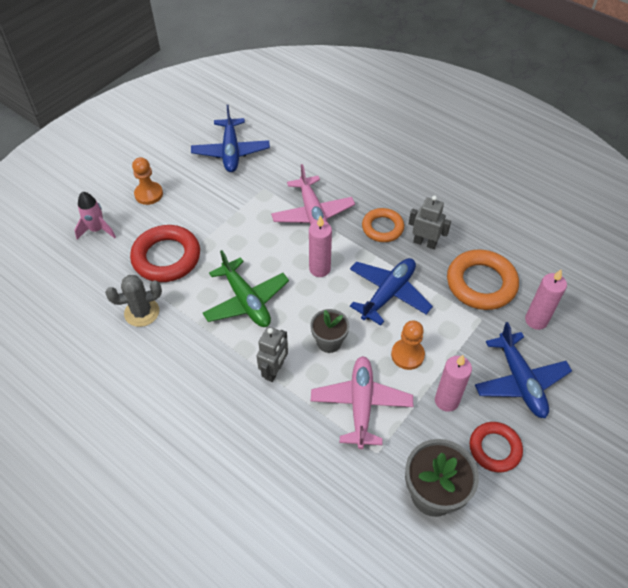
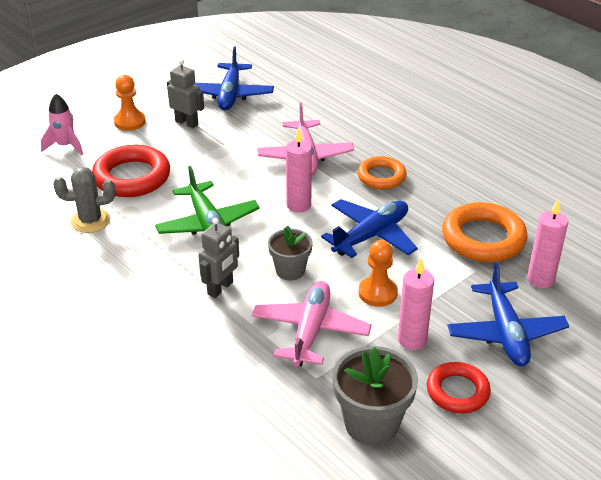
camera: 10 degrees right, 15 degrees down
grey robot [409,195,451,249] -> grey robot moved to [167,59,204,128]

